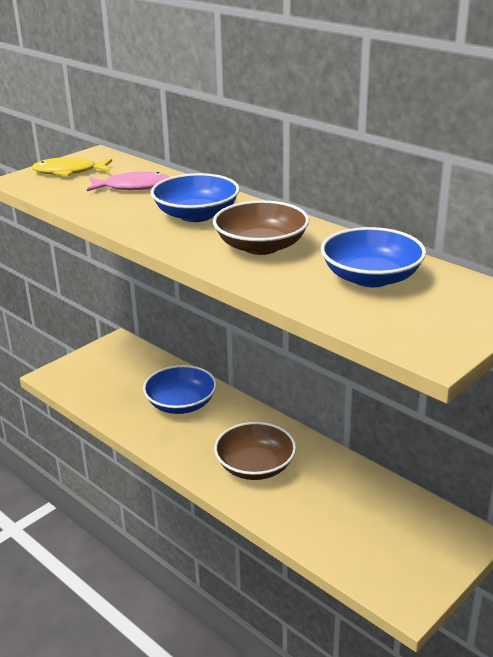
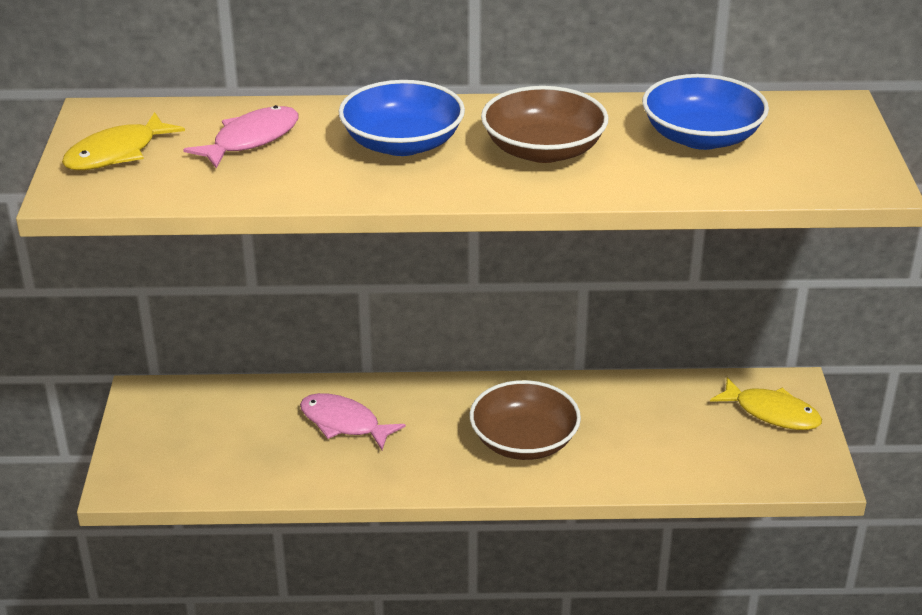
camera: 45 degrees left, 5 degrees up
blue bowl [143,365,217,414] -> pink fish [300,393,406,450]
none -> yellow fish [710,377,822,430]

